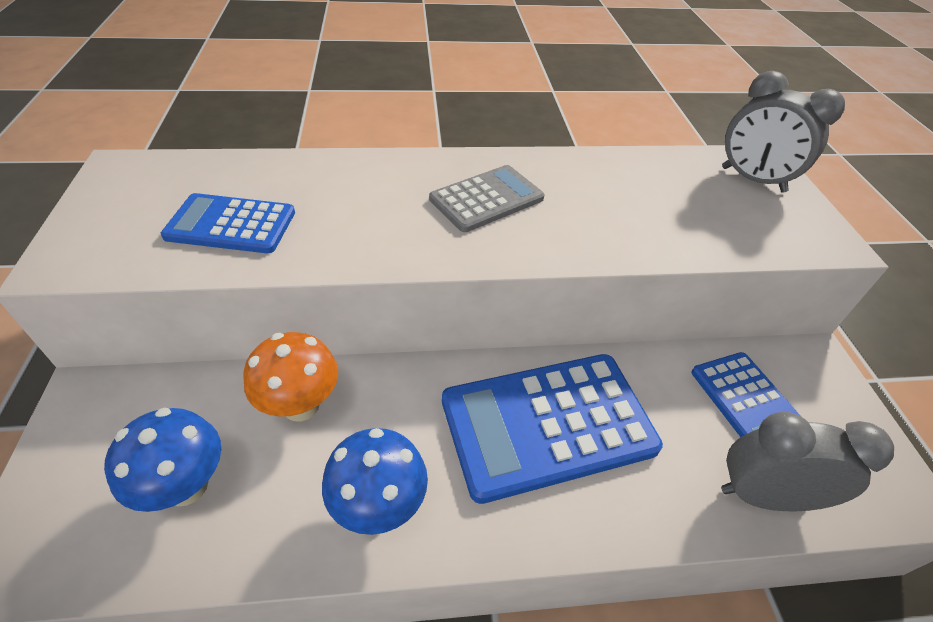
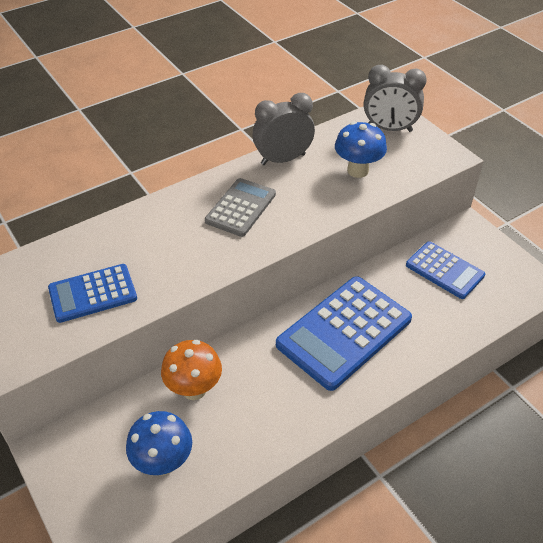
camera: 25 degrees left, 0 degrees up
blue mushroom [322,428,428,535] -> blue mushroom moved to [335,122,387,178]
grey clock [721,412,894,511] -> grey clock moved to [252,93,315,165]

